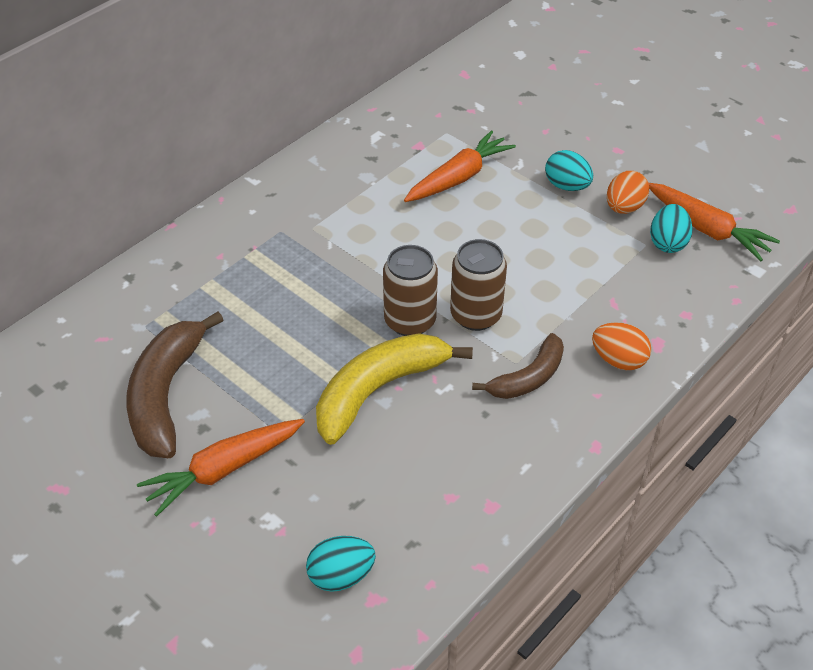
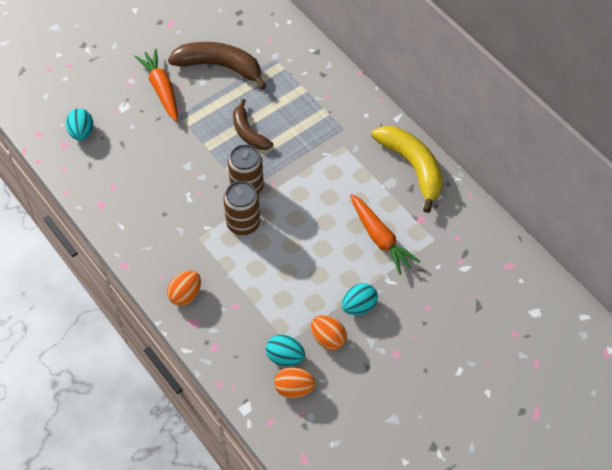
camera: 100 degrees right, 10 degrees up
yellow banana [316,333,473,445] -> yellow banana moved to [372,126,443,213]
brown banana [472,333,564,399] -> brown banana moved to [233,99,273,150]
orange carrot [648,183,780,261] -> orange egg [274,367,316,398]

